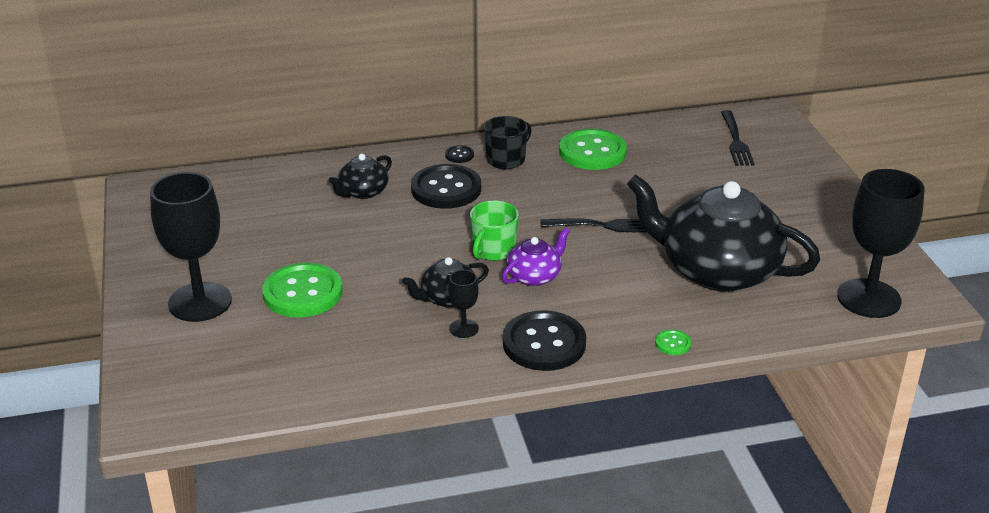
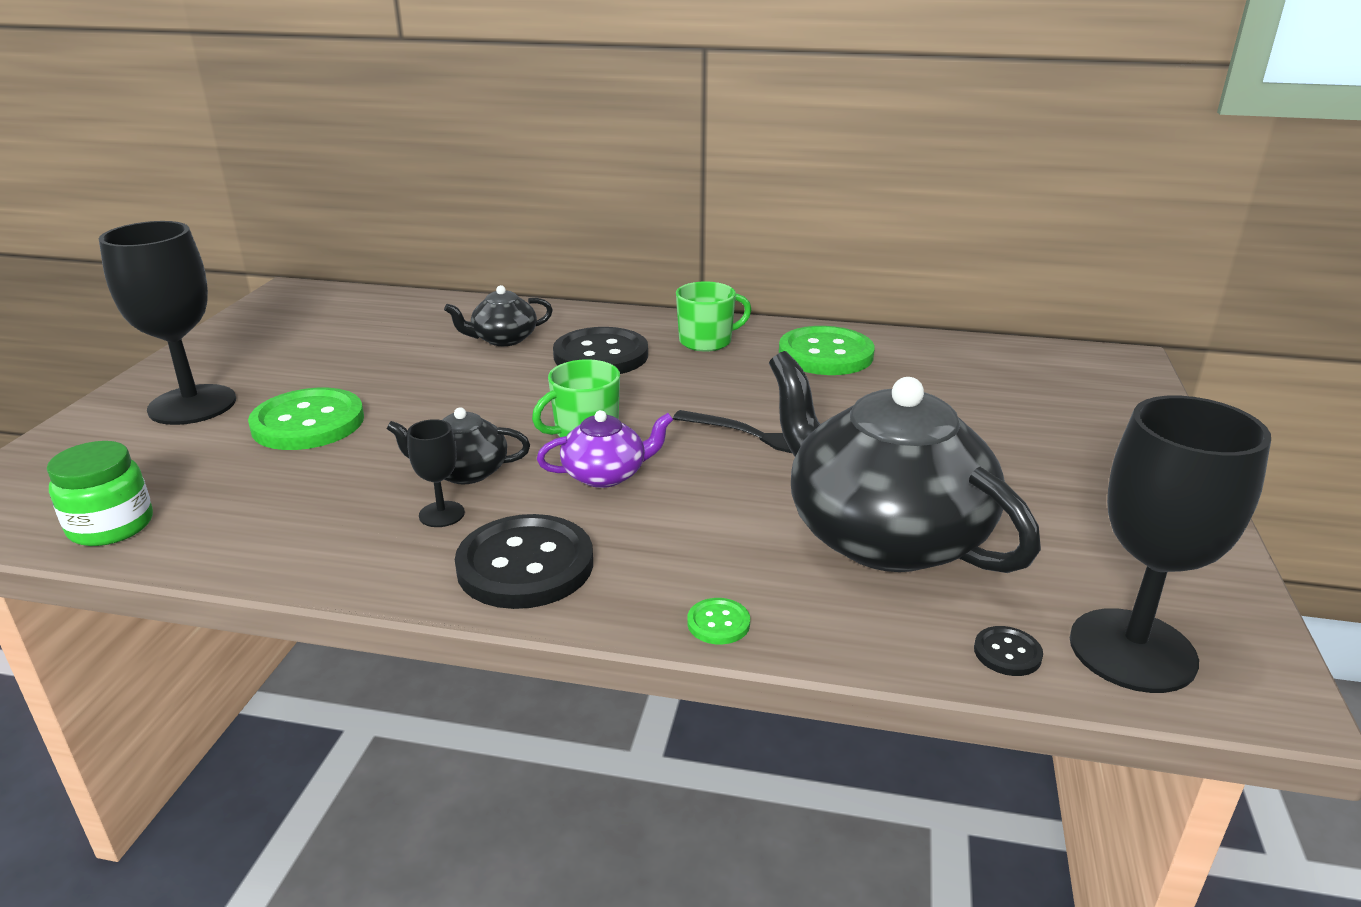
camera: 25 degrees right, 5 degrees down
black button [445,145,474,163] -> black button moved to [974,626,1043,676]
black mug [484,116,531,169] -> green mug [676,281,752,352]
black fork [721,110,754,166] -> none
none -> green jar [47,441,153,546]

